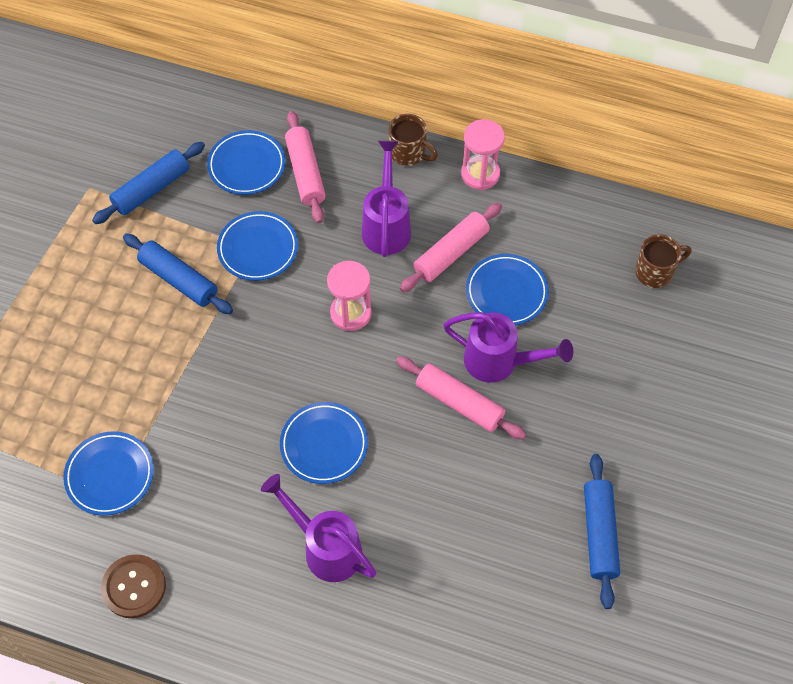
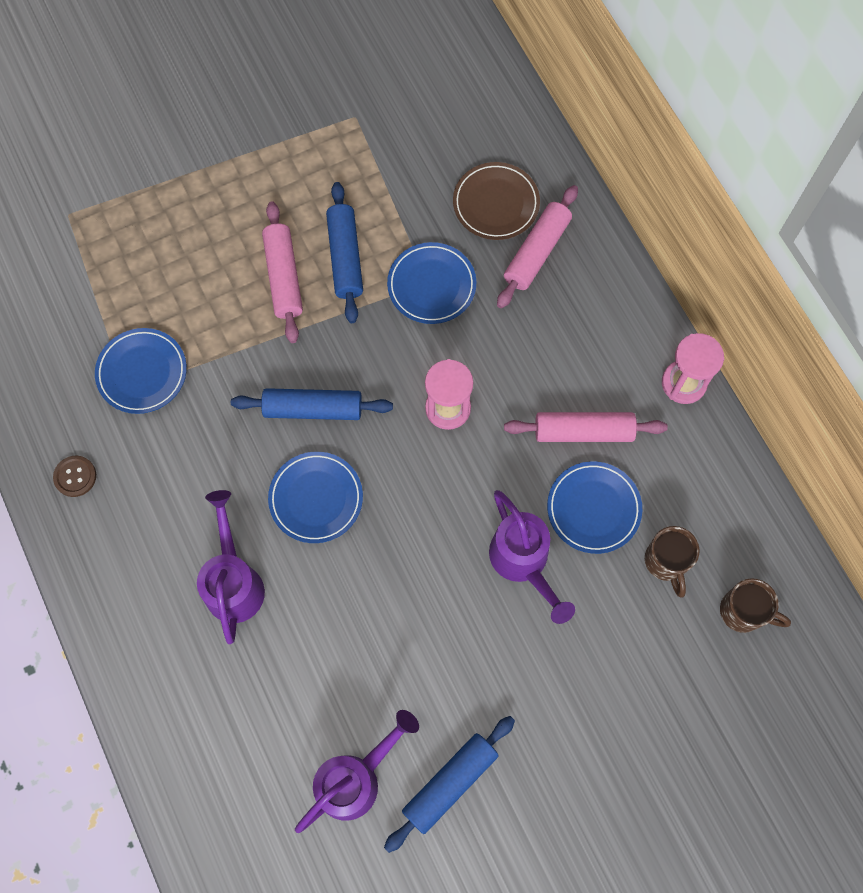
camera: 45 degrees right, 10 degrees up
blue rolling pin [92,142,205,224] -> blue rolling pin moved to [231,388,393,420]
brown button [101,554,166,618] -> brown button [53,456,96,497], size x0.66
blue plate [207,130,286,195] -> brown plate [453,162,540,240]
purple watering can [362,141,411,257] -> purple watering can moved to [295,710,419,833]
brown mug [388,114,438,166] -> brown mug moved to [645,526,700,598]
pink rolling pin [396,356,526,440] -> pink rolling pin moved to [262,201,303,343]

